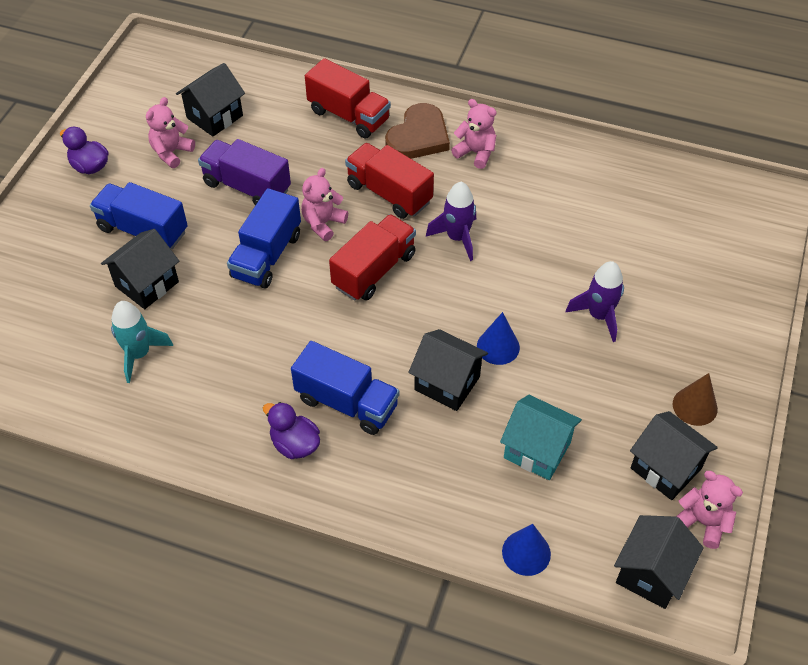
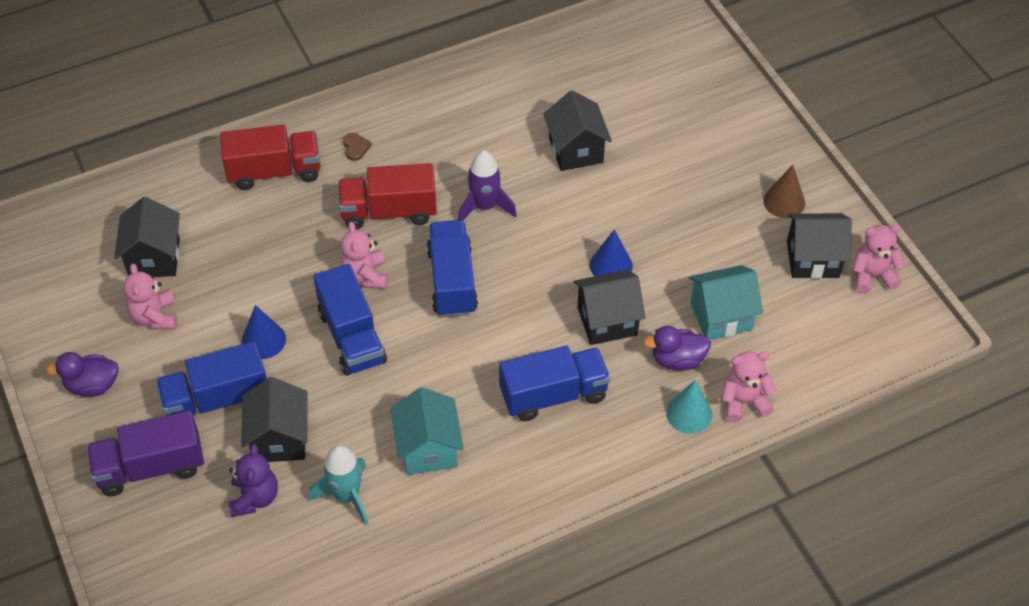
camera: 45 degrees left, 0 degrees up
purple truck [198,139,291,205] -> purple truck moved to [87,410,204,496]
purple duck [263,402,320,459] -> purple duck moved to [643,326,711,371]
red truck [329,214,416,301] -> blue truck [427,220,478,317]
brown heart [385,103,450,159] -> brown heart [343,133,372,161], size x0.41
pink teddy bear [451,99,497,169] -> pink teddy bear moved to [722,351,777,422]
blue cone [502,524,551,576] -> blue cone moved to [241,305,286,359]
purple rocket [565,261,624,342] -> none
black house [614,515,704,609] -> black house moved to [543,90,612,171]
none -> purple teddy bear [228,444,278,517]
none -> turquoise house [390,387,464,475]
none -> turquoise cone [666,380,712,434]

